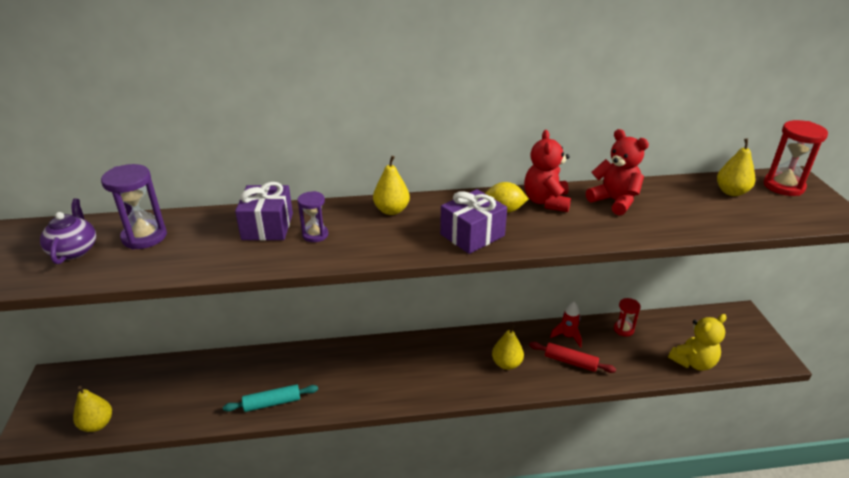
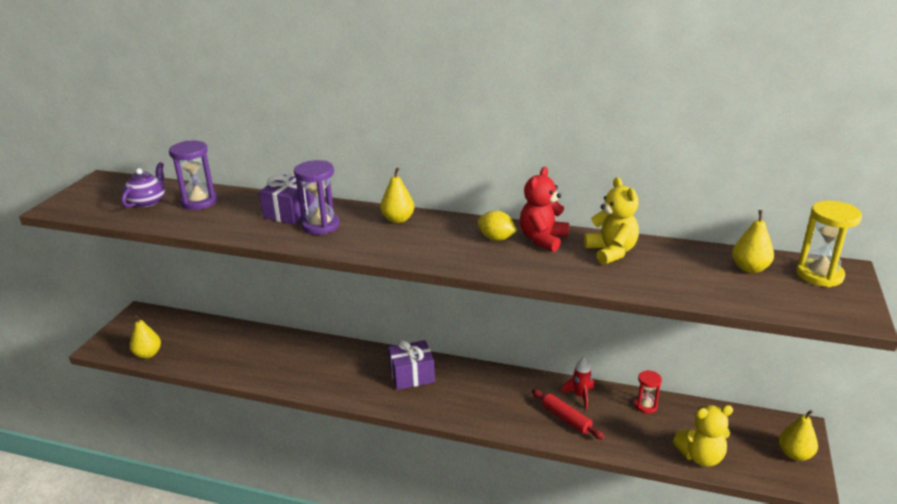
camera: 25 degrees right, 5 degrees down
turquoise rolling pin [223,384,318,412] -> none
purple hourglass [297,191,328,242] -> purple hourglass [294,160,340,235], size x1.64
purple gift [440,189,507,254] -> purple gift moved to [388,340,435,390]
yellow pear [492,325,524,370] -> yellow pear moved to [779,410,818,461]
red teddy bear [586,129,649,216] -> yellow teddy bear [584,177,639,265]
red hourglass [764,120,828,196] -> yellow hourglass [797,201,862,287]

